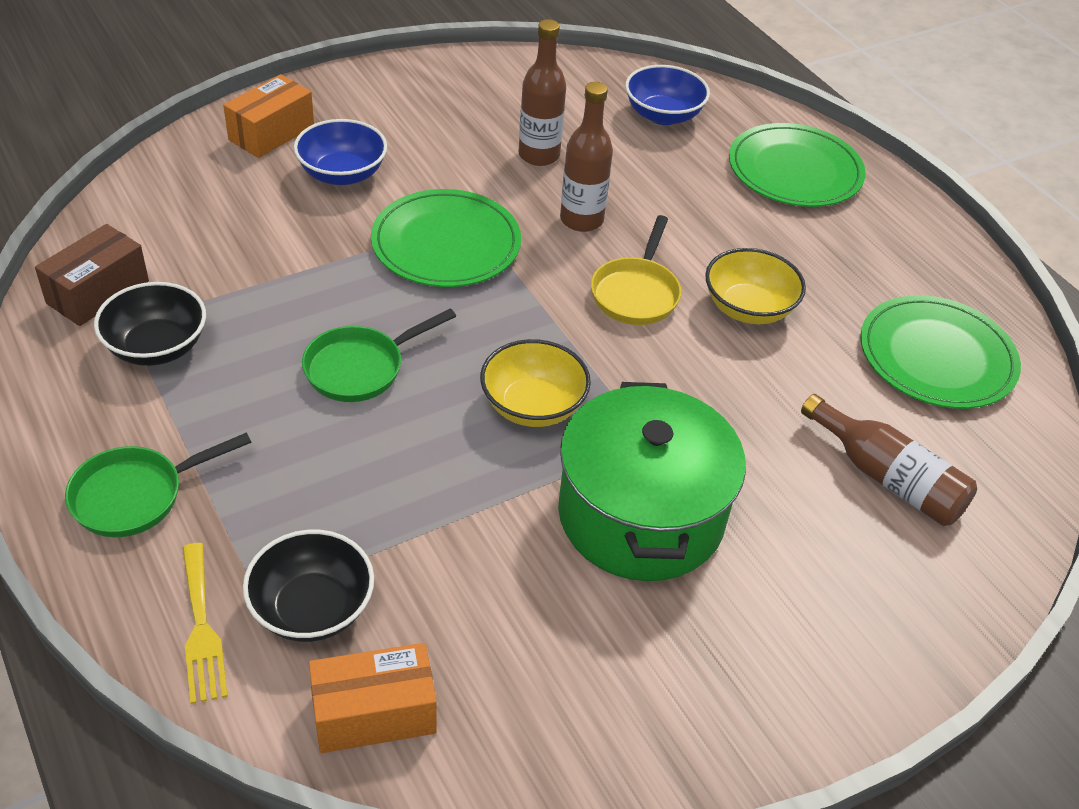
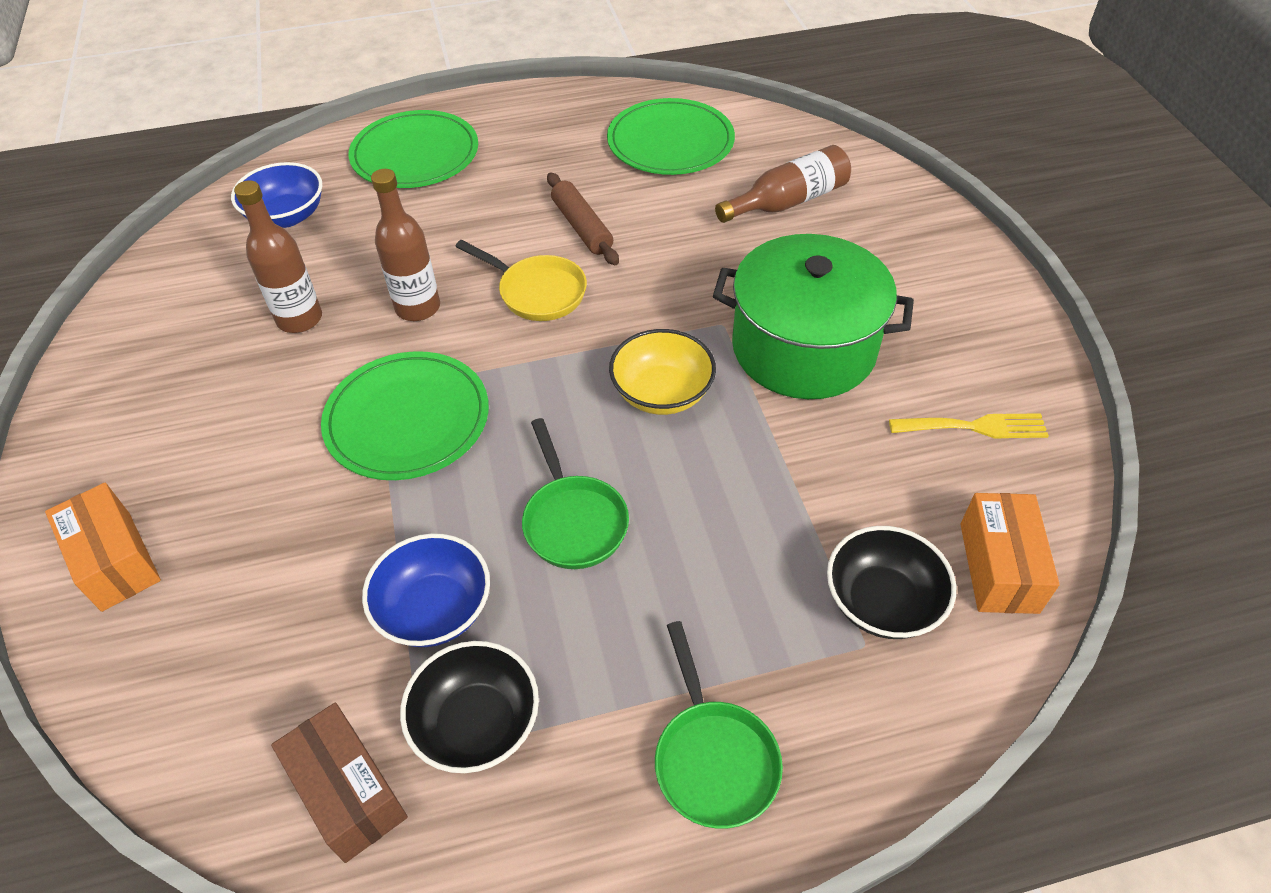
camera: 70 degrees left, 5 degrees up
yellow fork [182,543,228,704] -> yellow fork moved to [889,413,1049,438]
blue bowl [294,119,387,185] -> blue bowl moved to [362,533,490,647]
yellow bowl [705,248,806,324] -> brown rolling pin [547,172,619,265]

